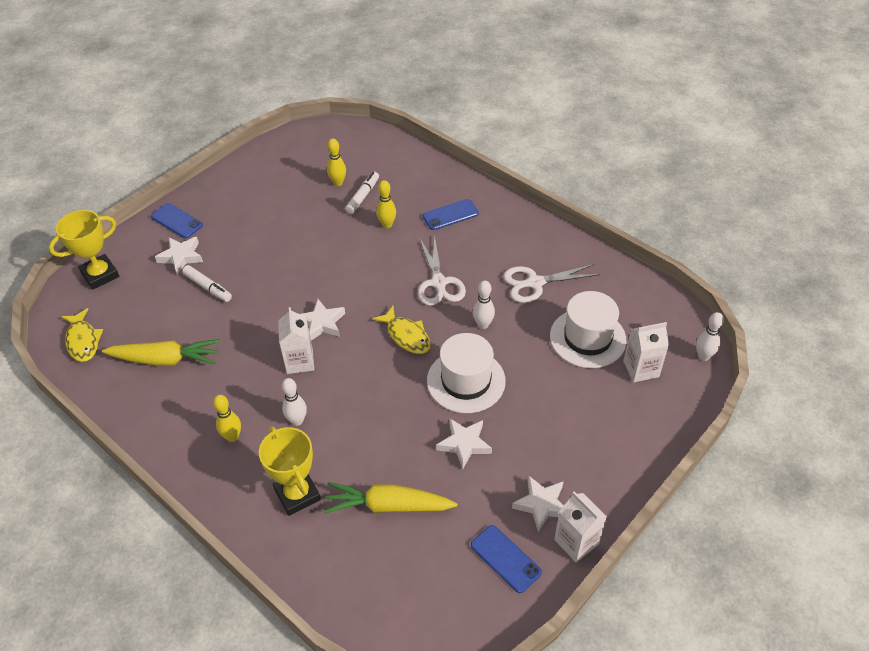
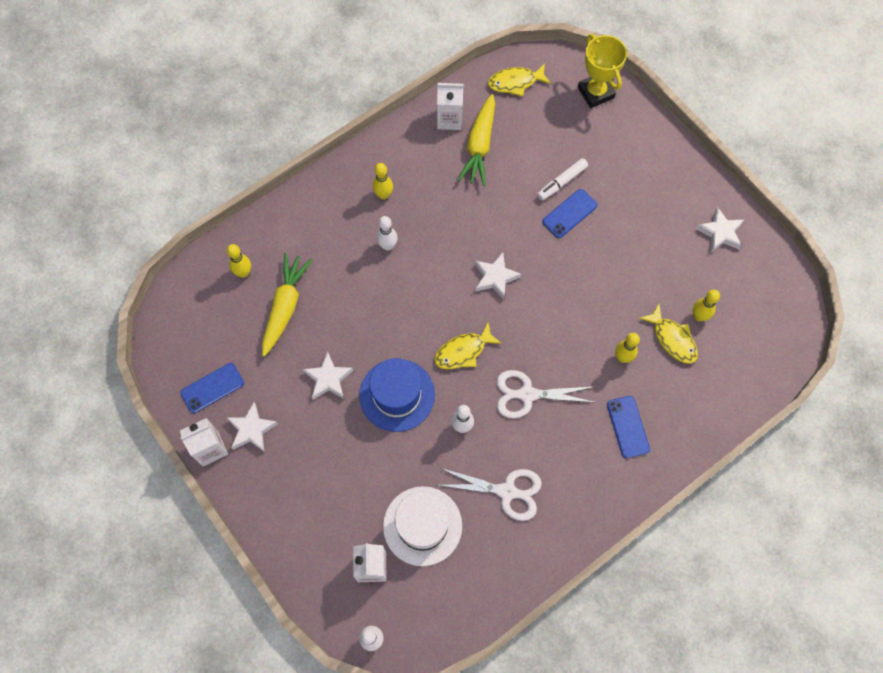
camera: 100 degrees right, 20 degrees up
blue phone [151,203,203,238] -> blue phone moved to [542,189,598,238]
white star [155,237,203,274] -> white star moved to [696,207,744,252]
yellow trophy [259,426,321,516] -> none
white carton [278,307,314,374] -> white carton moved to [437,83,463,130]
white marker [345,172,379,214] -> yellow fish [639,304,698,364]
white hat [427,333,506,413] -> blue hat [359,358,435,432]
white scissors [503,264,600,303] -> white scissors turned 105 degrees clockwise [439,468,542,521]
none -> yellow bowling pin [227,244,251,278]

